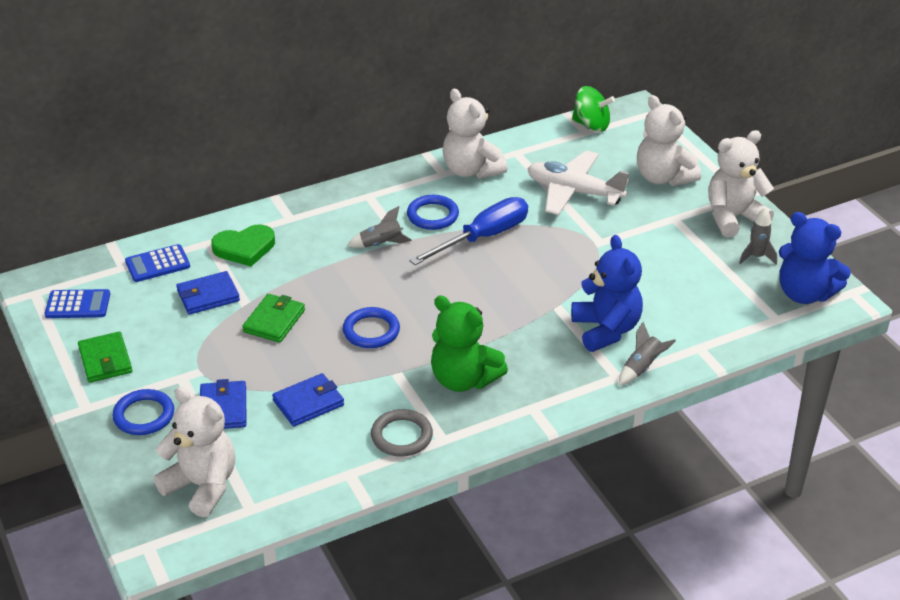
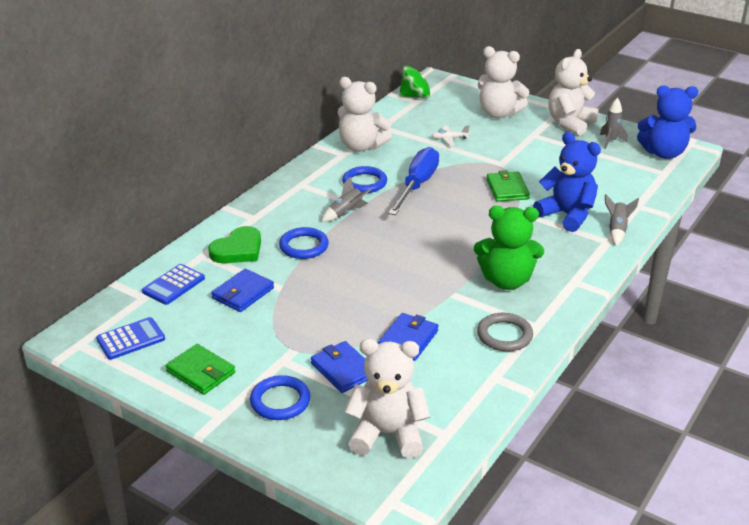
camera: 30 degrees left, 5 degrees down
green wallet [242,294,305,343] -> green wallet moved to [487,170,530,202]
blue ring [343,307,400,348] -> blue ring moved to [279,227,329,259]
white plane [527,150,629,215] -> white plane [431,125,469,146], size x0.44

